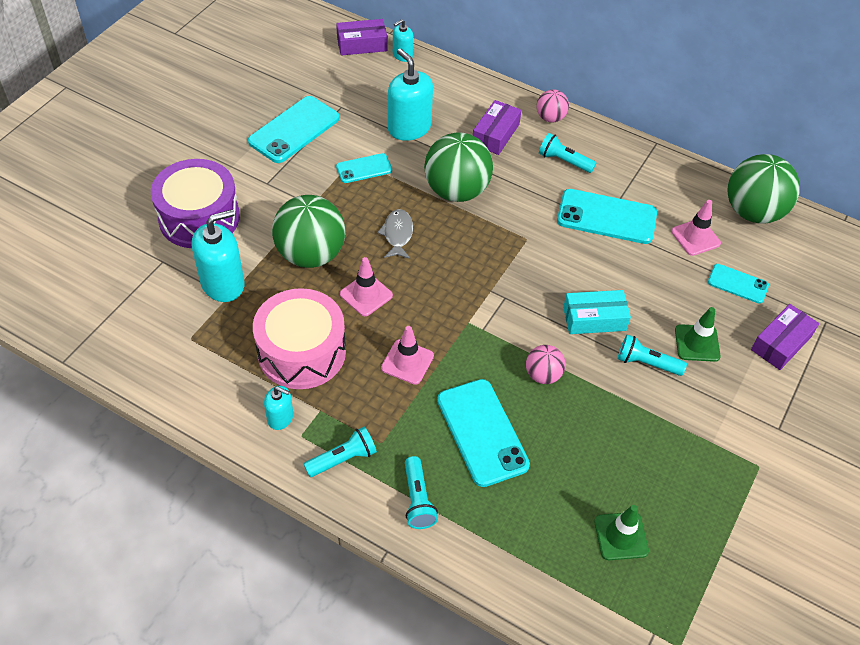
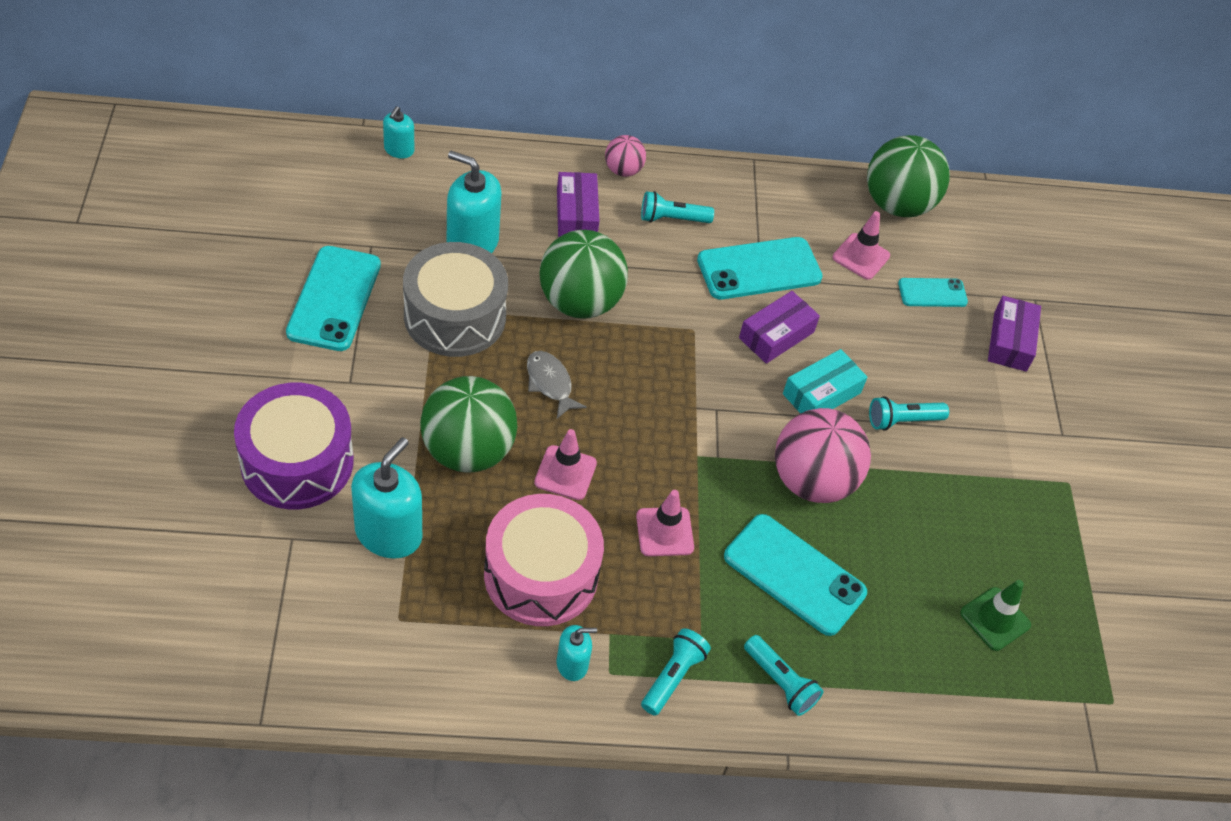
camera: 35 degrees left, 0 degrees up
purple box [336,19,387,56] -> purple box moved to [739,291,820,364]
turquoise phone [336,153,392,183] -> grey drum [403,242,508,357]
pink ball [526,345,566,384] -> pink ball [775,408,871,503], size x1.96
green traffic cone [675,307,721,362] -> none

